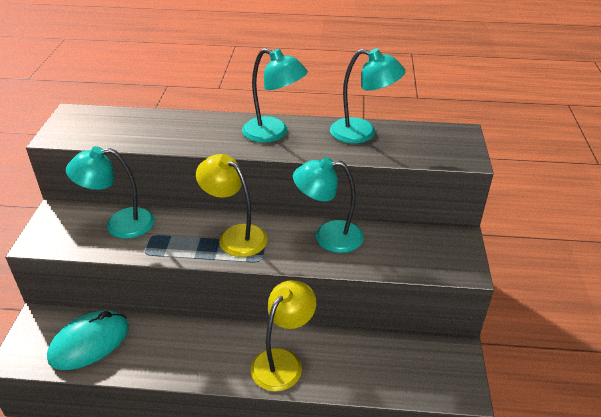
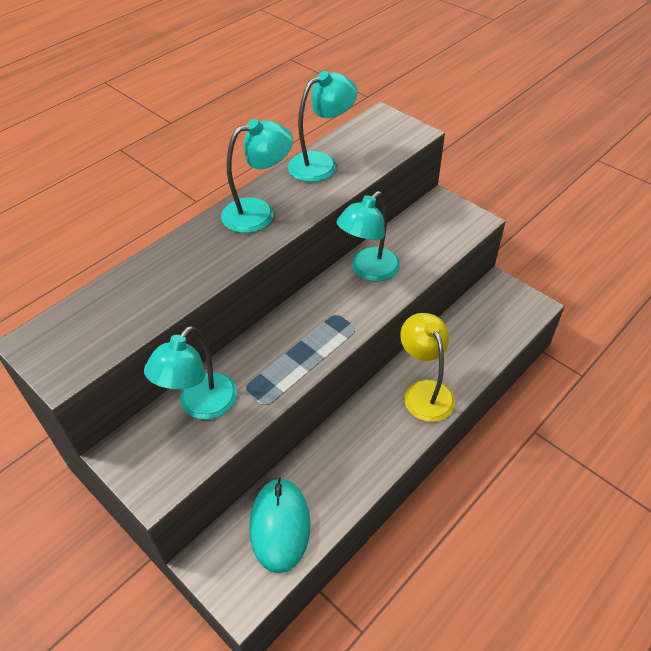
camera: 50 degrees left, 10 degrees up
yellow lamp [196,154,268,257] -> none

